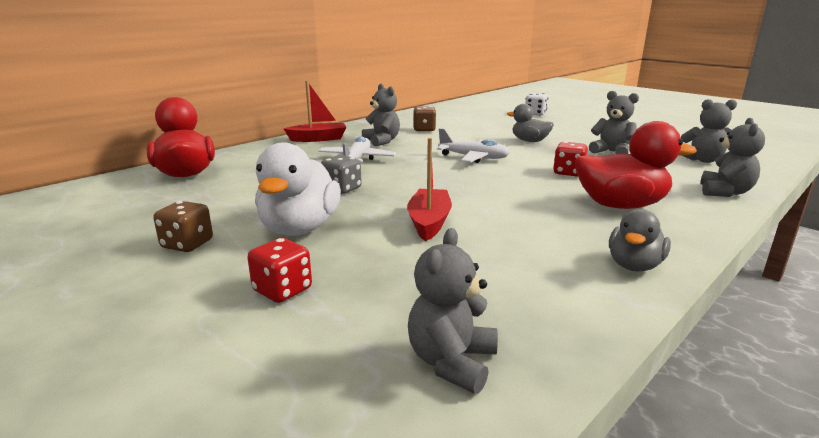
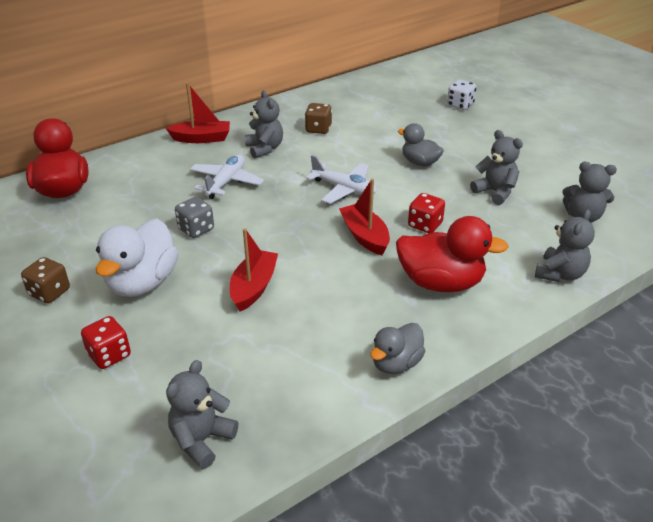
camera: 10 degrees right, 15 degrees up
none -> red boat [339,179,390,255]

